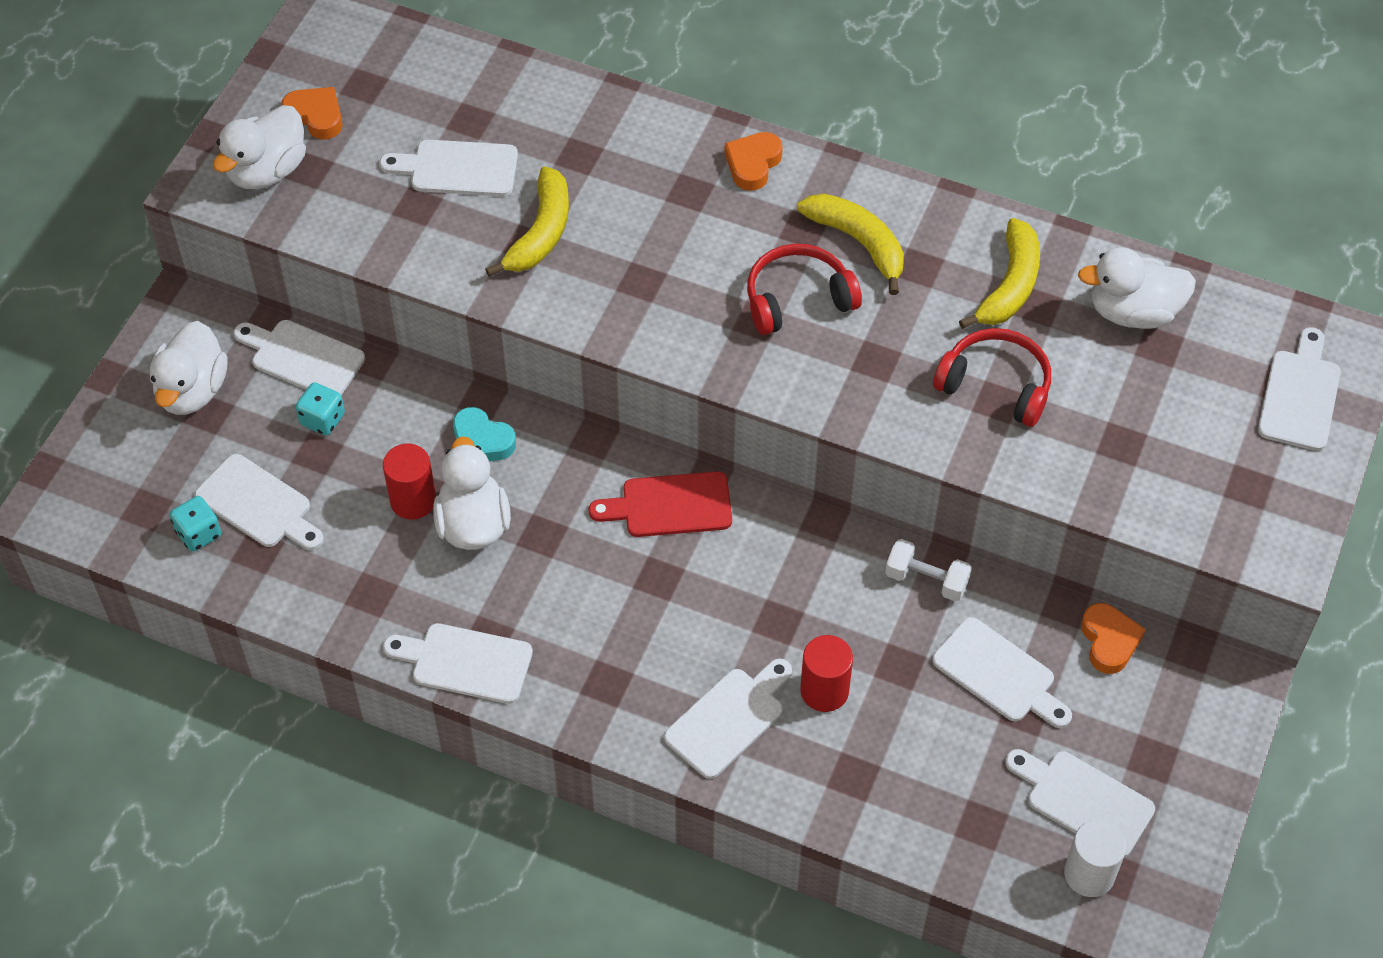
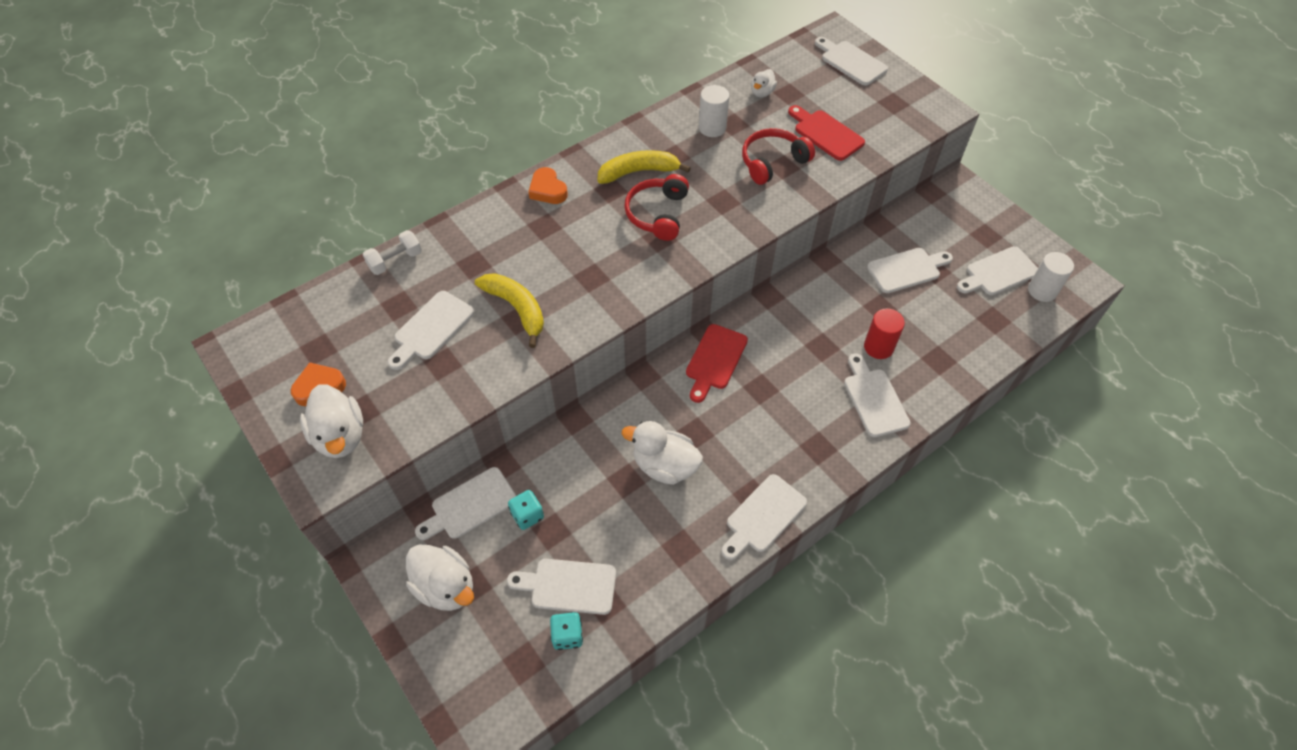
camera: 60 degrees left, 0 degrees up
white cutting board [195,454,324,550] -> white cutting board turned 150 degrees counterclockwise [507,559,616,615]
red cylinder [383,444,436,519] -> none
turquoise heart [453,407,516,461] -> none
white dumbbell [885,539,972,602] -> white dumbbell moved to [363,230,422,275]
yellow banana [959,218,1040,329] -> white cylinder [699,85,729,137]
white duck [1078,247,1196,329] -> white duck [751,69,777,97], size x0.55
orange heart [1081,603,1146,674] -> none
none -> red cutting board [788,105,865,161]

